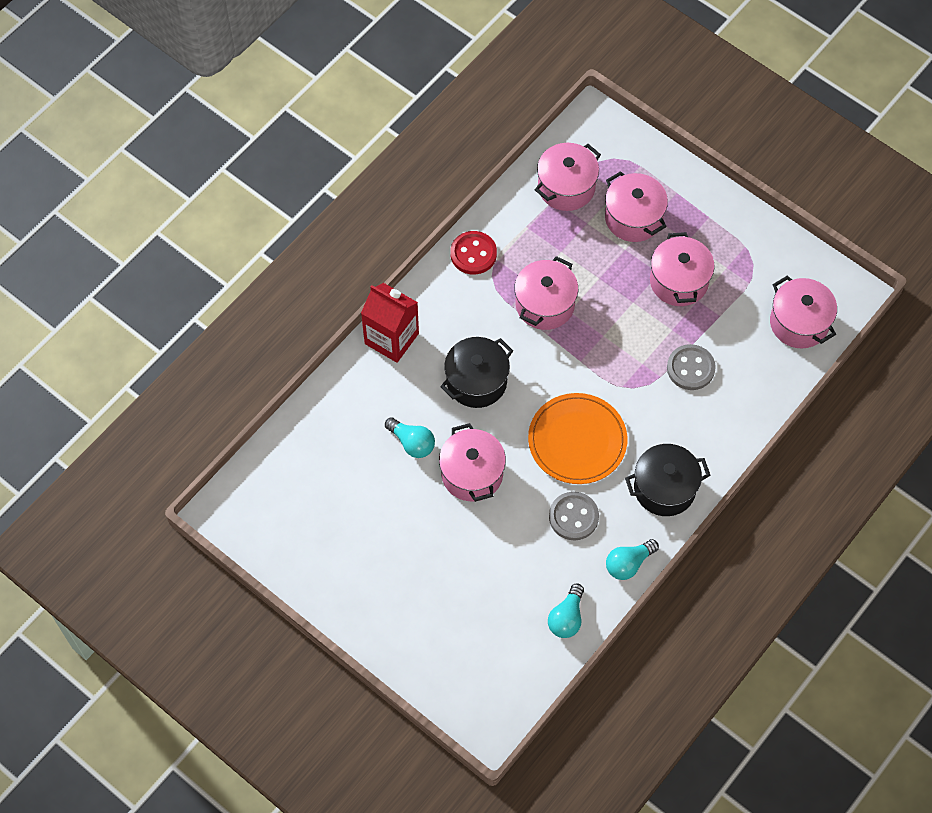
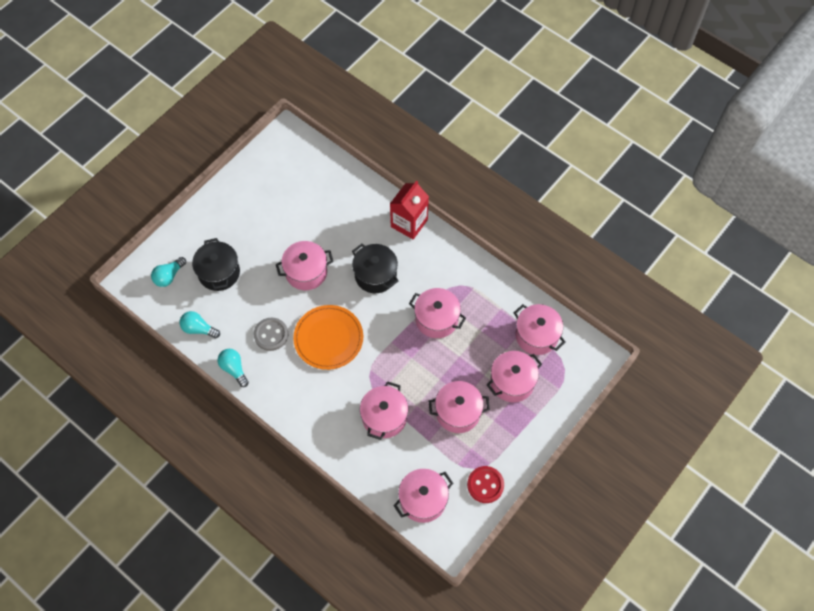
camera: 90 degrees right, 0 degrees up
turquoise light bulb [385,417,435,458] -> turquoise light bulb moved to [151,257,186,287]
red button [450,231,497,274] -> red button moved to [467,466,504,503]
black pot [625,444,710,516] -> black pot moved to [192,238,240,291]
grey button [667,344,716,390] -> pink pot [360,381,408,440]

